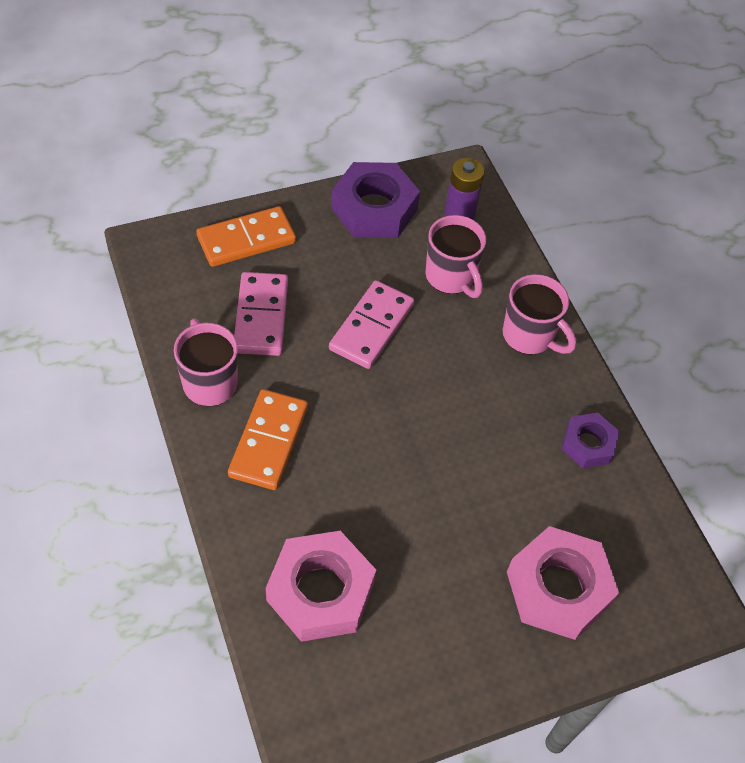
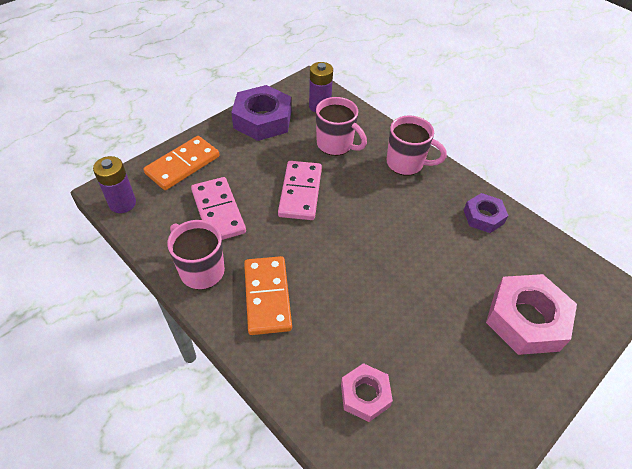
camera: 20 degrees left, 5 degrees down
pink nut [266,531,376,642] -> pink nut [341,363,393,422], size x0.58
none -> purple battery [93,156,136,213]

